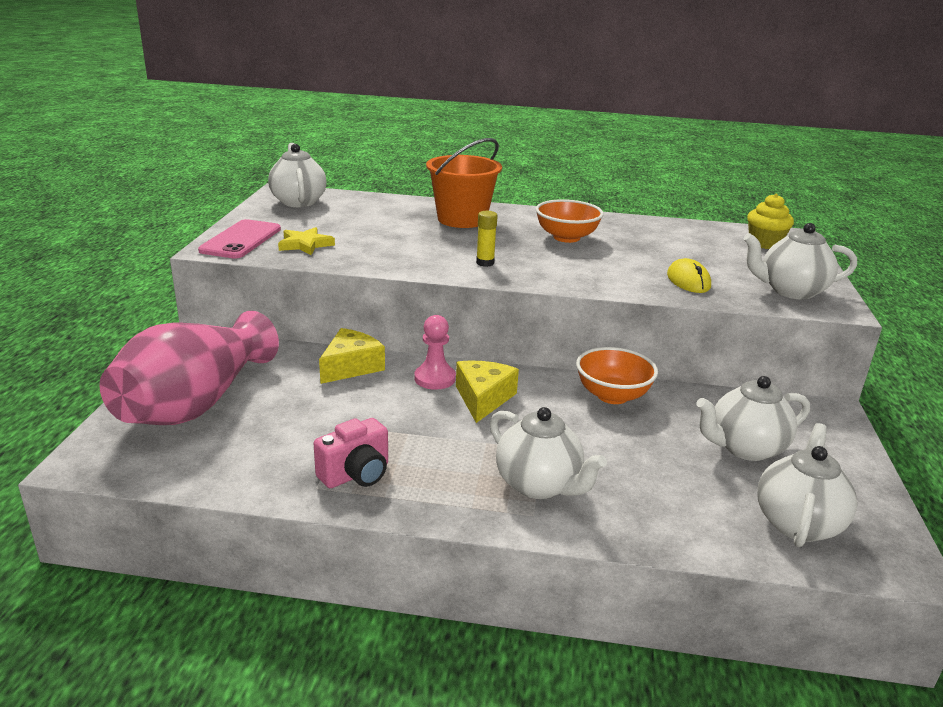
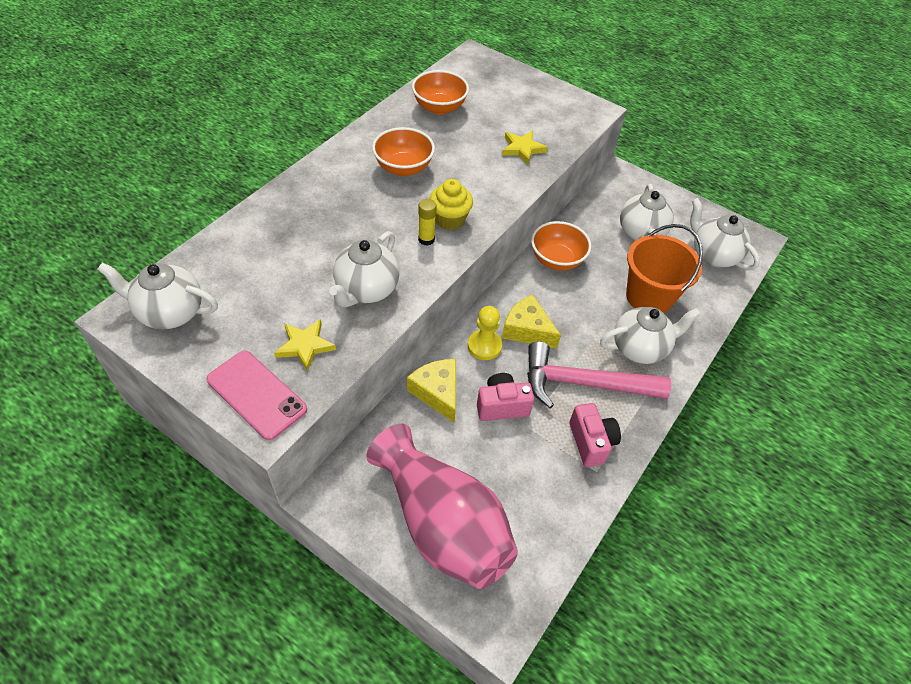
camera: 65 degrees left, 25 degrees up
pink pawn [414,315,456,390] -> yellow pawn [468,306,502,360]
orange bucket [426,138,502,228] -> orange bucket moved to [626,224,703,313]
yellow mouse [667,258,711,293] -> yellow star [502,131,548,164]
white teapot [744,223,857,299] -> white teapot moved to [329,231,400,308]
yellow cupcake [747,194,794,249] -> yellow cupcake moved to [429,179,473,230]
none -> orange bowl [412,70,469,115]
none -> pink camera [477,373,534,421]
none -> pink hammer [527,341,671,408]

